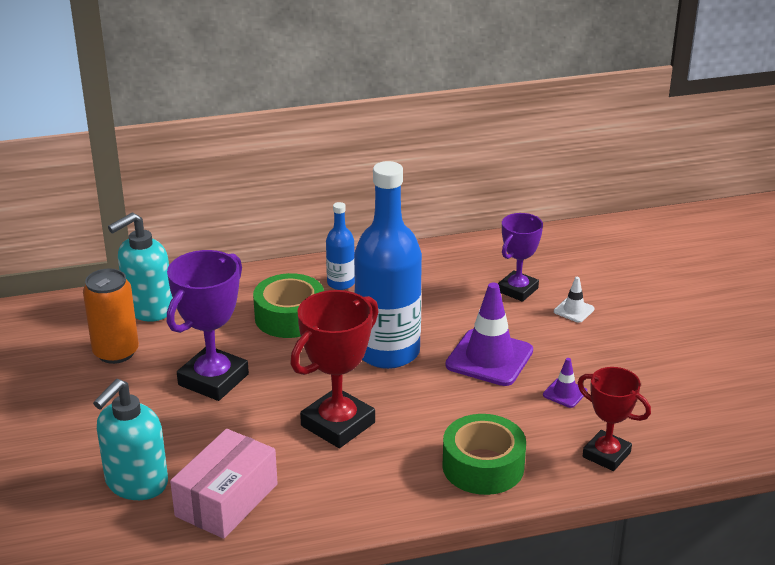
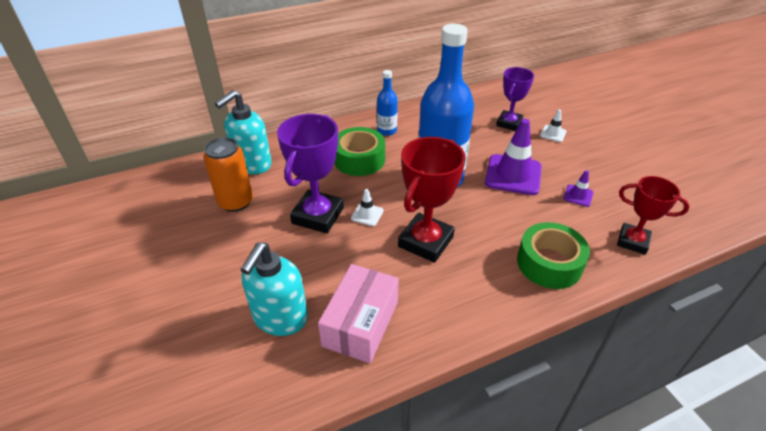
camera: 10 degrees left, 10 degrees up
none -> white traffic cone [351,189,384,226]

